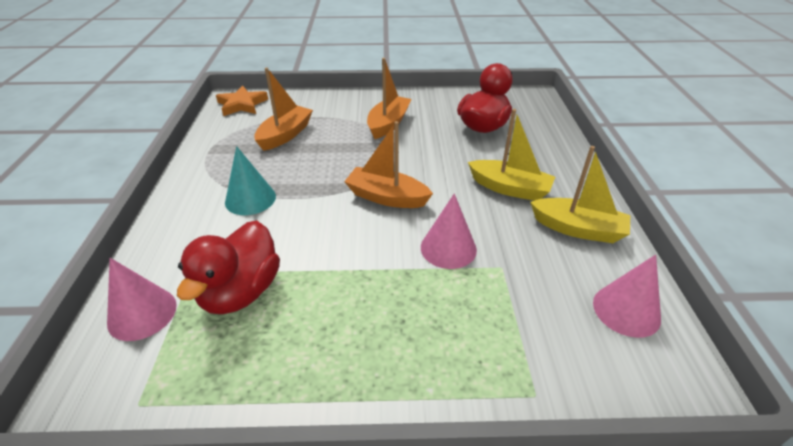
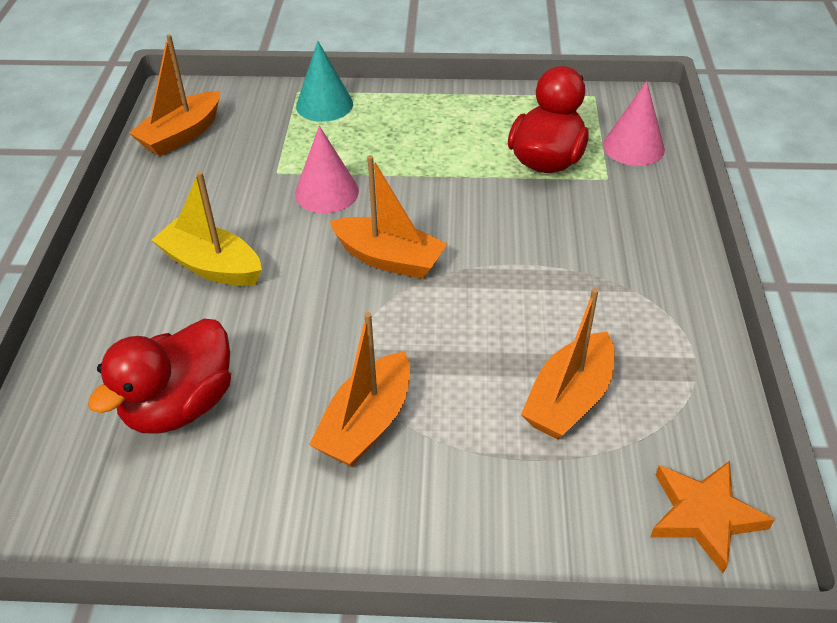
camera: 175 degrees left, 5 degrees up
turquoise cone [225,146,276,215] -> turquoise cone moved to [296,41,353,122]
yellow boat [530,146,630,243] -> none
pink cone [593,255,661,338] -> orange boat [129,34,220,156]

